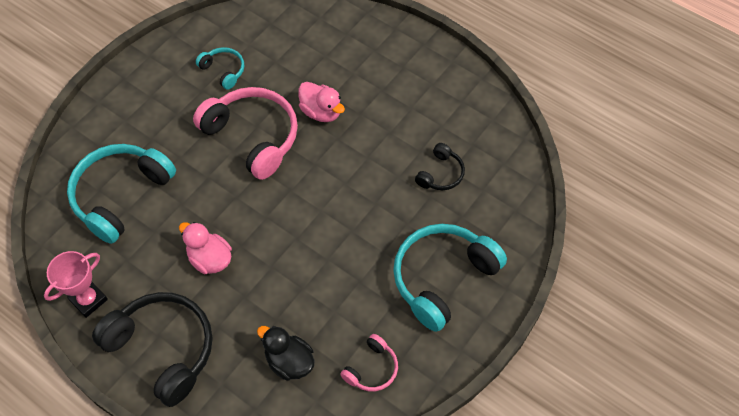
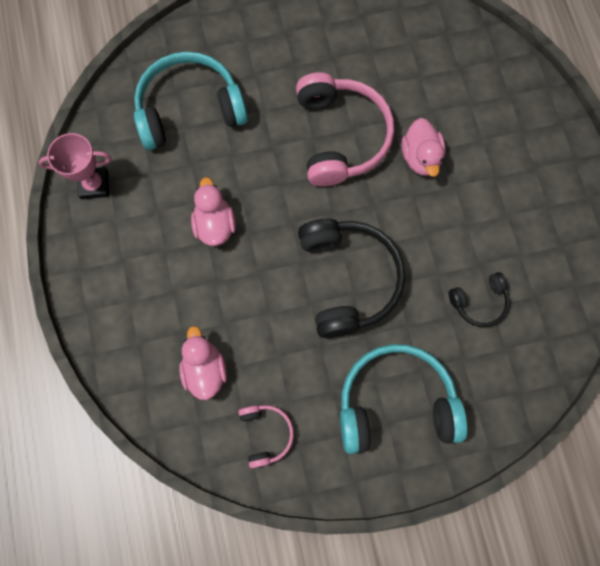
camera: 40 degrees right, 15 degrees up
black headphones [92,292,213,407] -> black headphones moved to [298,219,405,338]
turquoise headphones [196,47,244,90] -> none
black duck [257,326,314,381] -> pink duck [179,326,227,400]
pink headphones [340,334,398,392] -> pink headphones turned 90 degrees counterclockwise [238,405,294,468]

